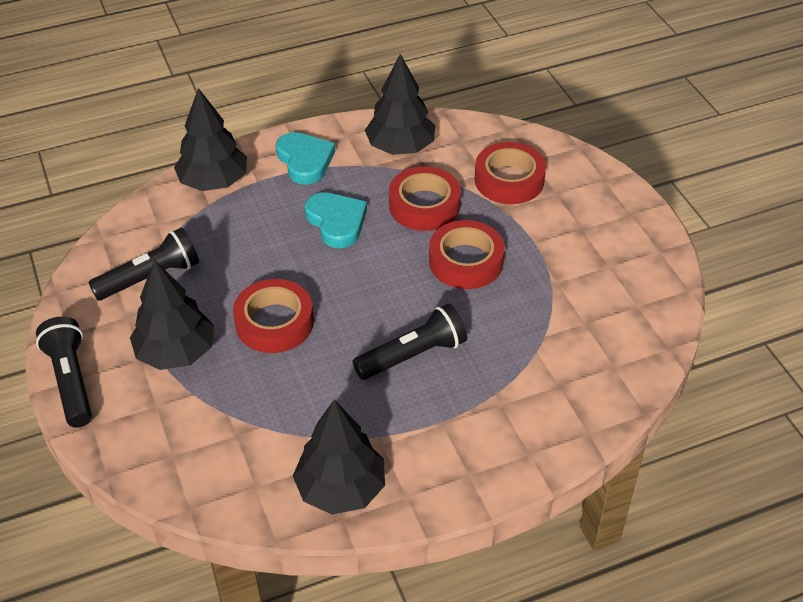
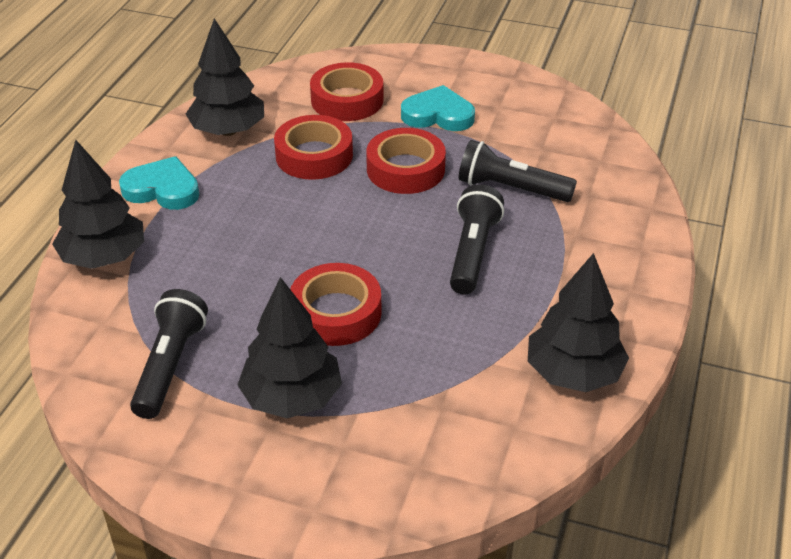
camera: 50 degrees left, 5 degrees down
black flashlight [36,316,92,428] -> black flashlight moved to [459,140,577,202]
turquoise heart [304,192,367,248] -> turquoise heart moved to [401,85,475,131]

